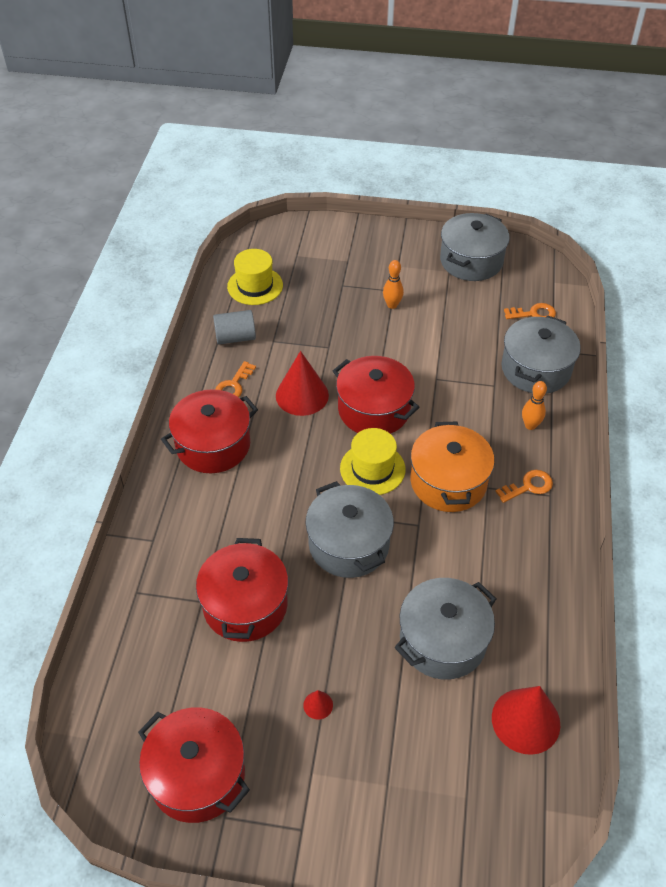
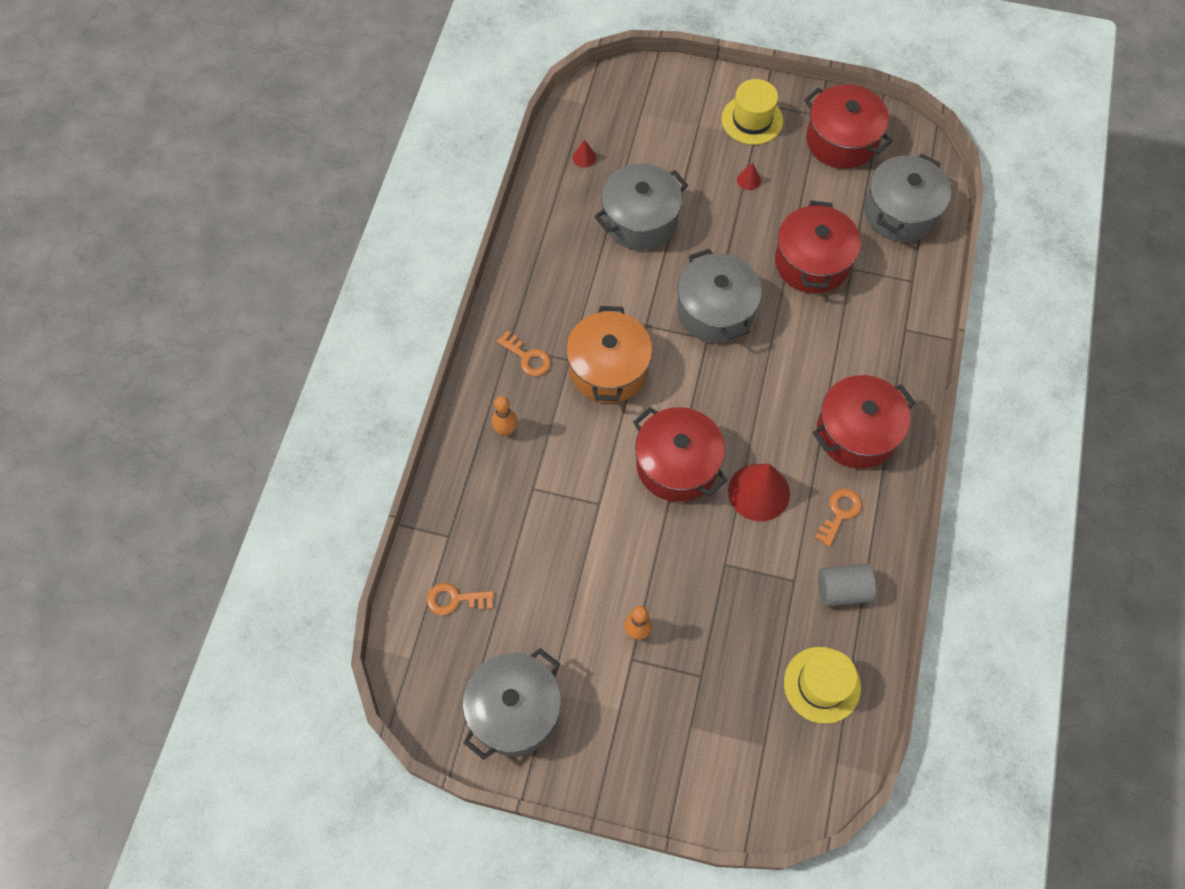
camera: 175 degrees left, 15 degrees up
yellow hat [340,428,405,495] -> yellow hat moved to [722,79,783,145]
red cone [492,686,560,755] -> red cone [573,140,596,168], size x0.44
orange key [495,470,553,503] -> orange key turned 120 degrees counterclockwise [497,331,551,376]
grey pot [501,315,581,394] -> grey pot moved to [864,154,951,242]

